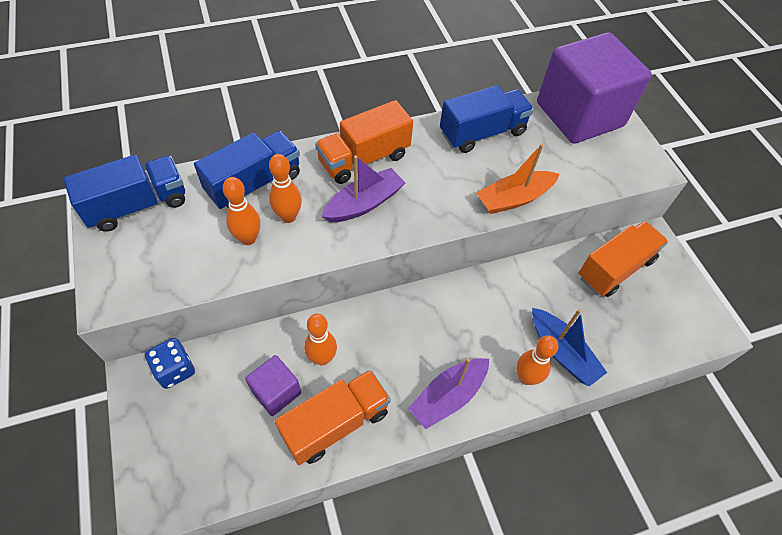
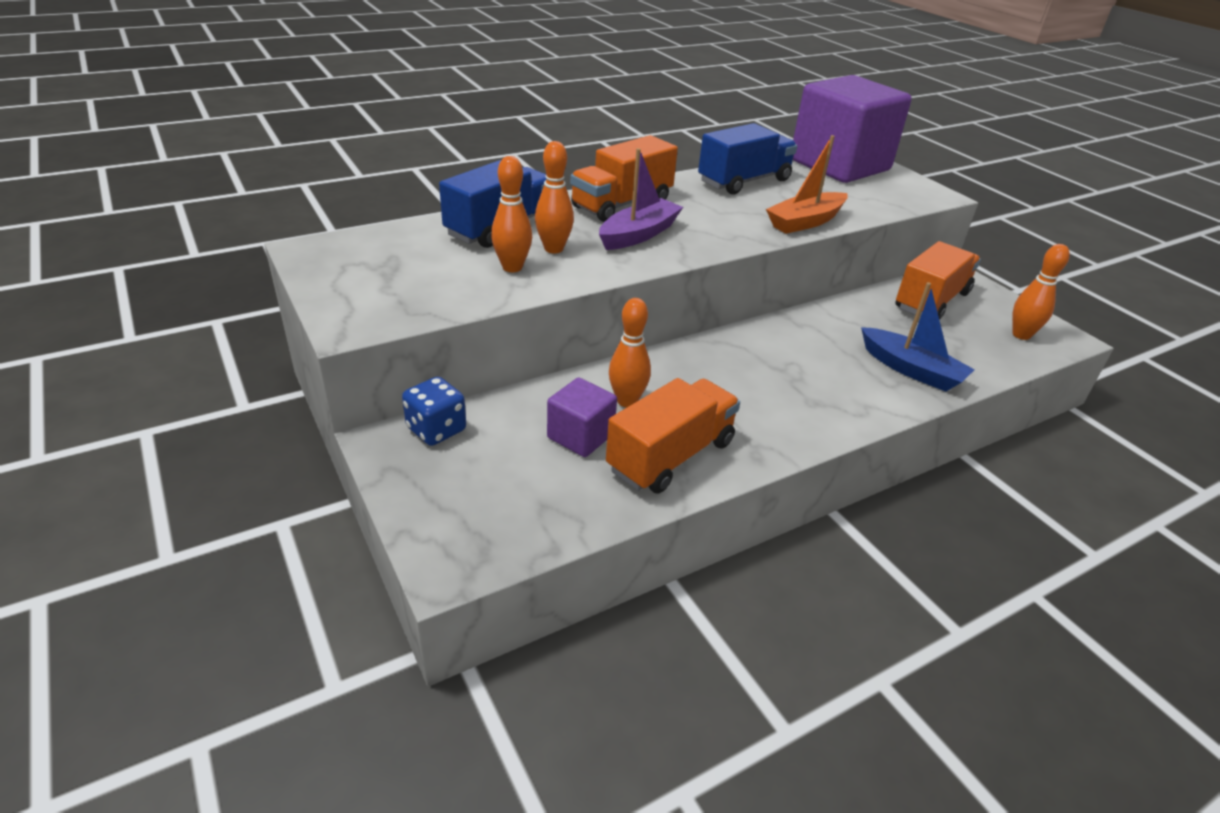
camera: 10 degrees left, 20 degrees down
blue truck [63,154,185,232] -> none
purple boat [408,358,489,429] -> none
orange bowling pin [516,335,559,385] -> orange bowling pin moved to [1012,244,1070,340]

